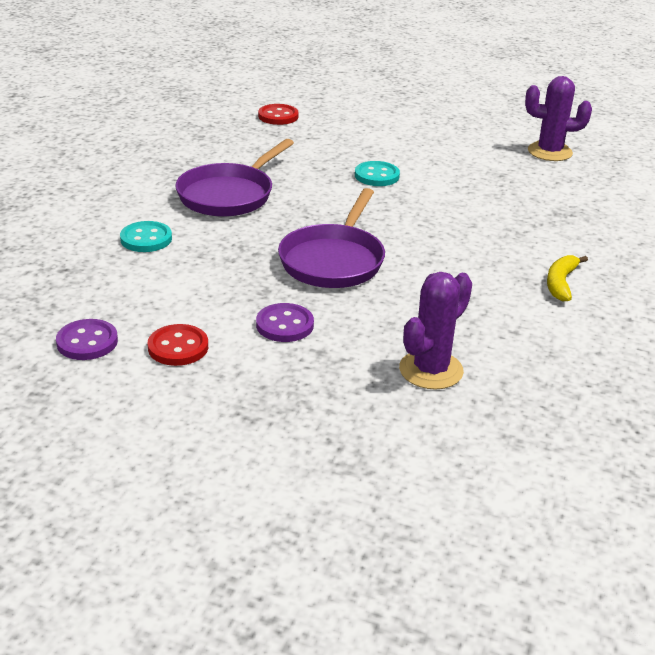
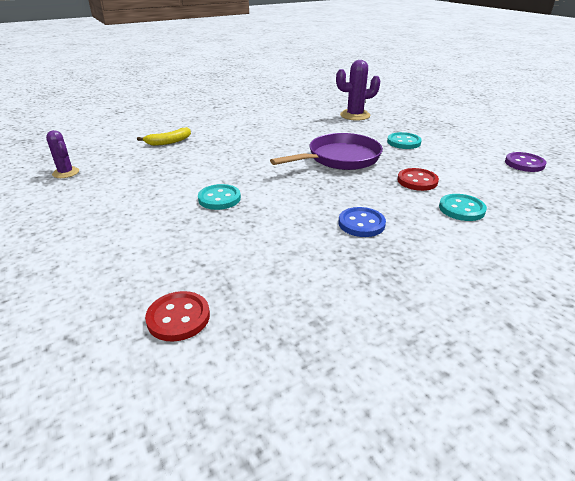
camera: 140 degrees left, 0 degrees up
red button [148,324,208,366] -> red button moved to [397,168,439,191]
purple pan [175,139,294,217] -> blue button [339,207,386,237]
purple button [256,303,314,342] -> turquoise button [387,132,422,149]
purple cactus [525,76,592,161] -> purple cactus [46,130,79,178], size x0.63
yellow banana [547,255,588,302] -> yellow banana moved to [137,127,191,146]

